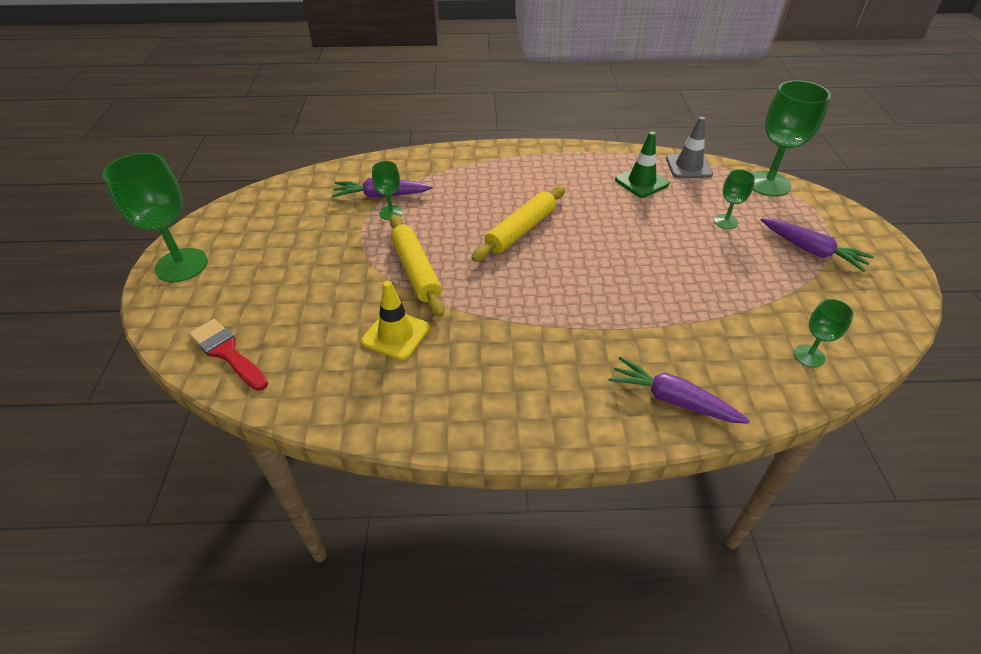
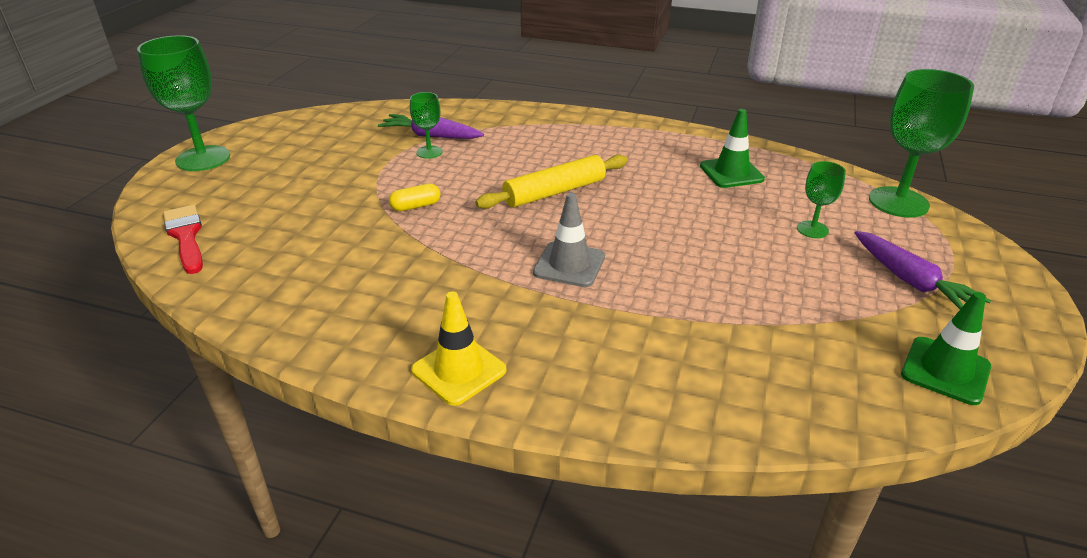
camera: 20 degrees right, 10 degrees down
yellow traffic cone [361,281,430,360] -> yellow traffic cone moved to [411,291,507,406]
yellow rolling pin [390,215,445,317] -> yellow capsule [389,183,440,211]
purple carrot [609,357,750,424] -> none
grey traffic cone [666,117,713,178] -> grey traffic cone moved to [533,193,605,287]
green goblet [794,299,854,368] -> none
none -> green traffic cone [901,292,991,405]

